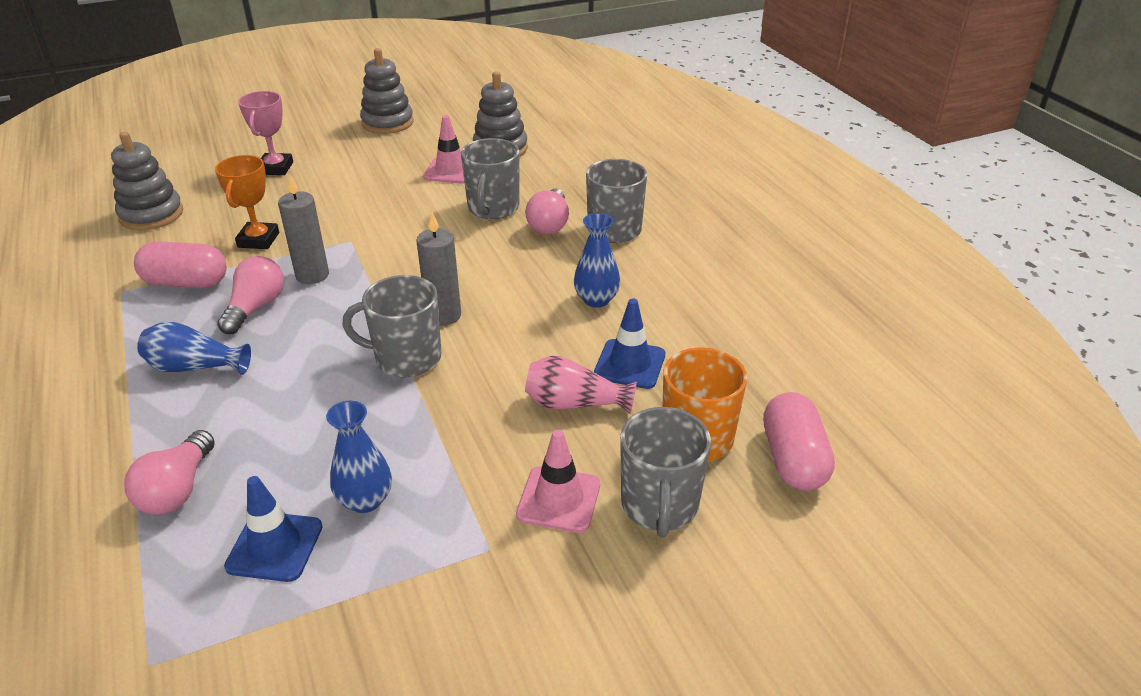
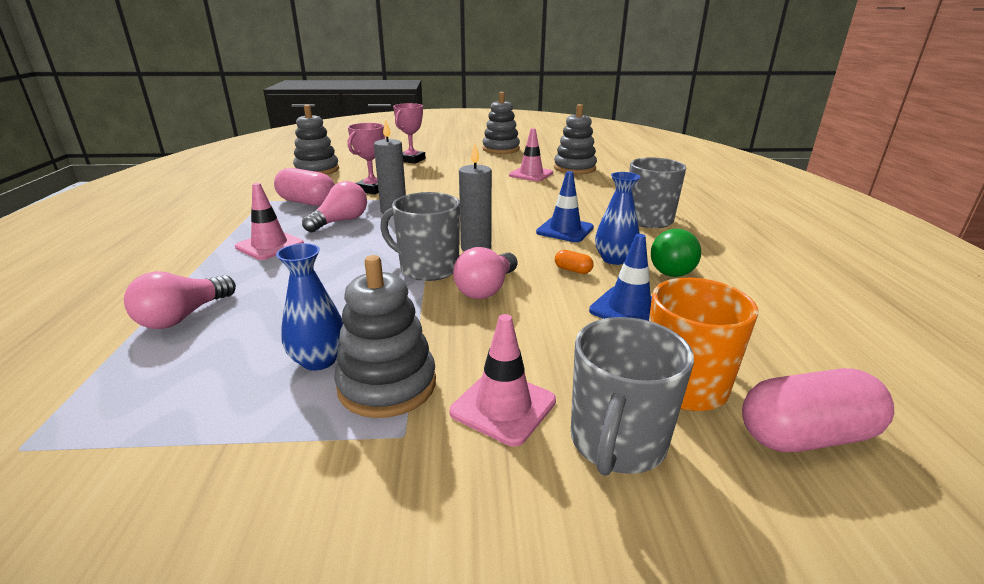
camera: 20 degrees right, 10 degrees down
blue vase [137,321,251,375] -> pink traffic cone [235,183,304,260]
orange trophy [215,155,279,249] -> pink trophy [348,123,385,195]
blue traffic cone [224,476,323,582] -> blue traffic cone moved to [536,171,594,242]
grey mug [461,138,520,219] -> none
pink light bulb [525,189,569,234] -> pink light bulb moved to [453,247,518,299]
pink vase [525,356,637,414] -> none
pink capsule [763,392,835,491] -> pink capsule turned 60 degrees clockwise [742,368,894,452]
none -> grey stacking toy [334,255,436,418]
none -> orange capsule [555,250,594,274]
none -> green light bulb [651,229,701,277]

